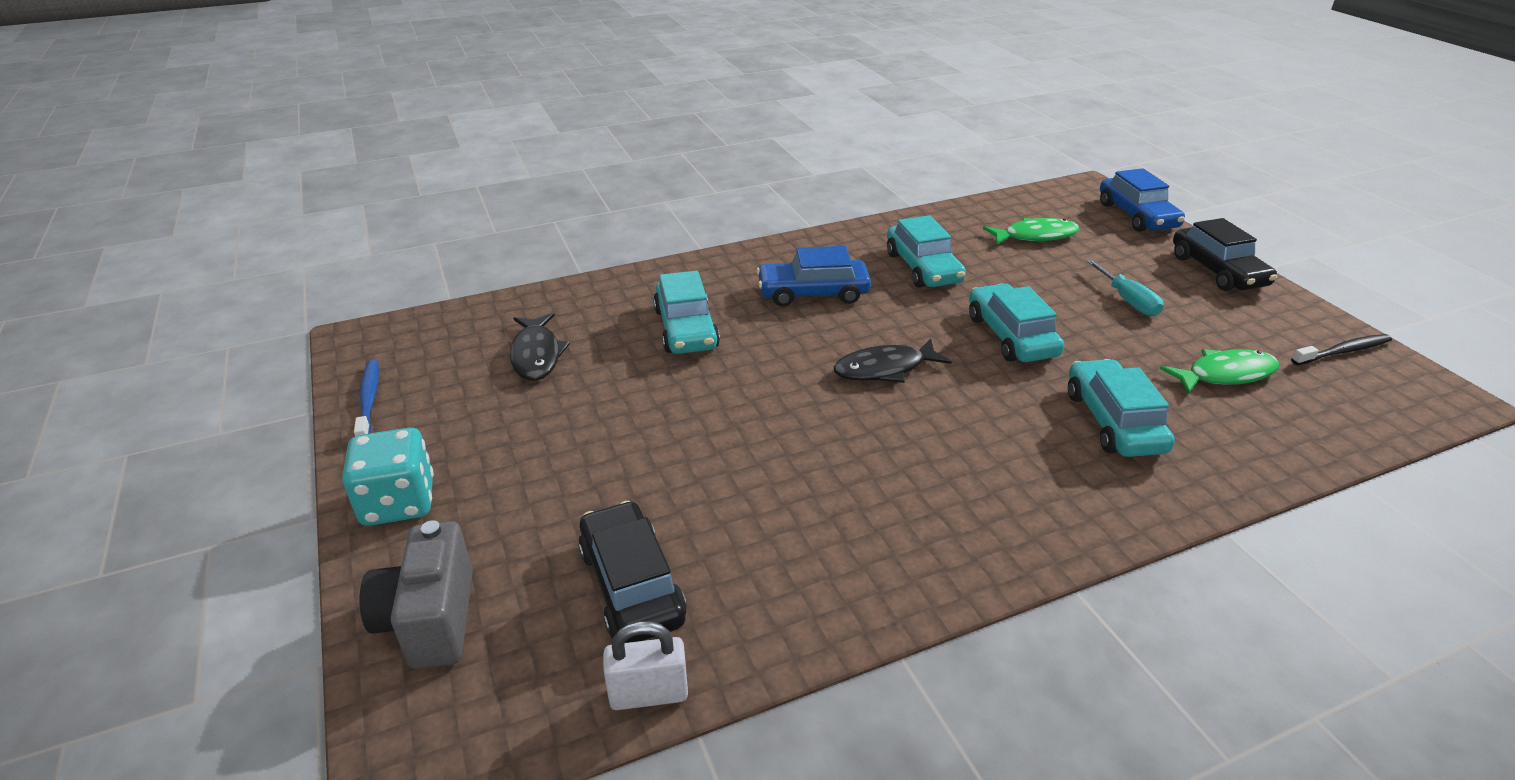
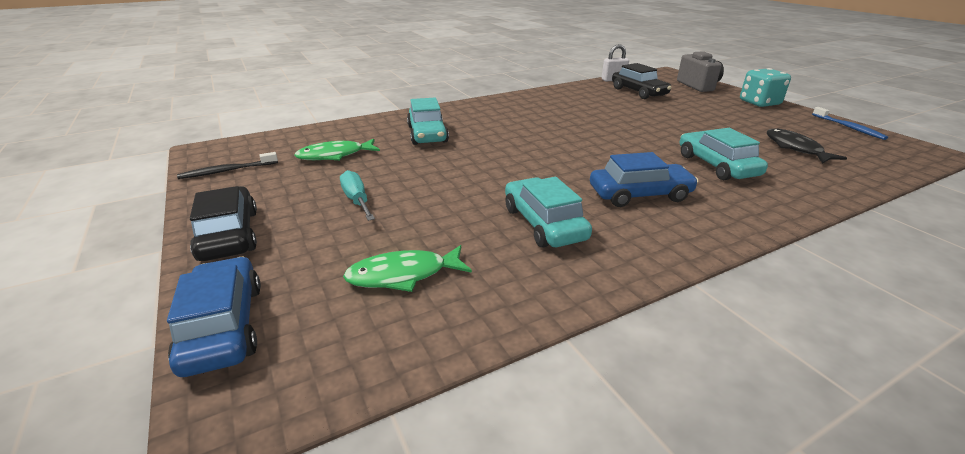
camera: 175 degrees right, 5 degrees down
black fish [833,339,952,383] -> none
turquoise car [969,284,1064,362] -> none

